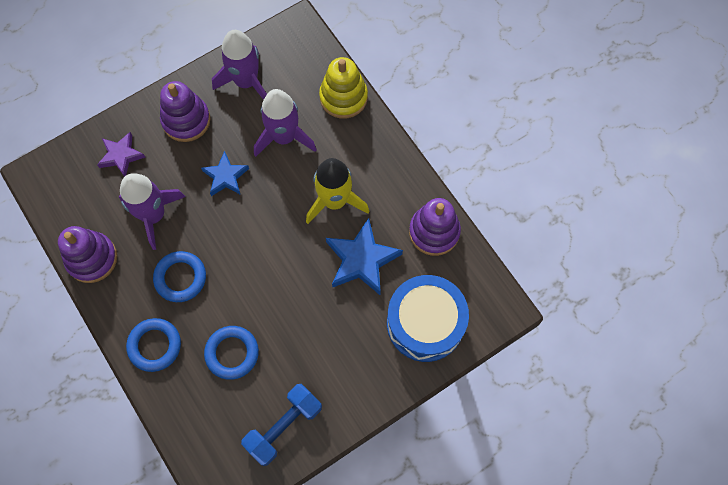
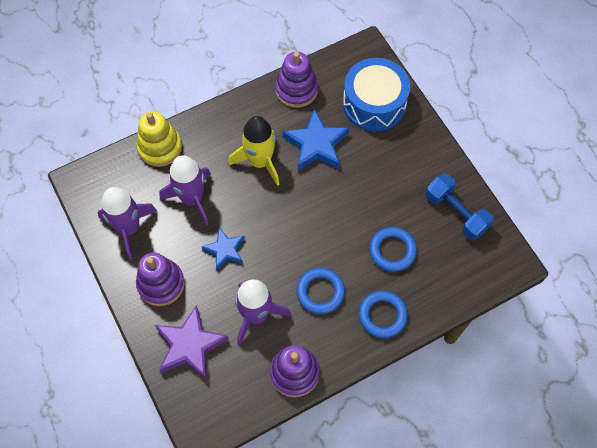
camera: 85 degrees left, 5 degrees down
purple star [97,132,146,177] -> purple star [155,305,229,380], size x1.60

